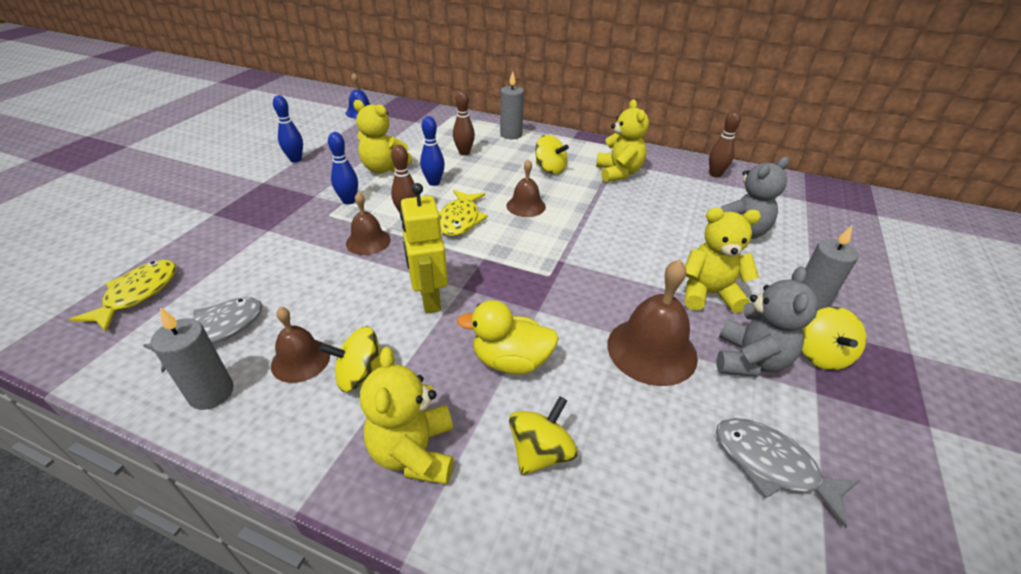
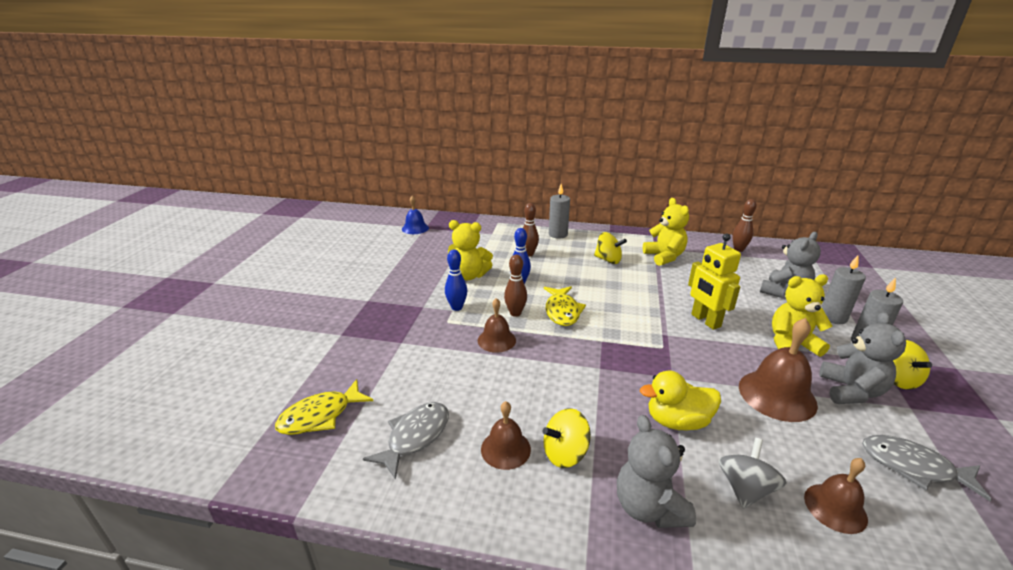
camera: 10 degrees left, 10 degrees down
yellow fish [70,260,176,332] -> yellow fish turned 135 degrees counterclockwise [275,379,373,435]
grey candle [151,307,234,410] -> grey candle moved to [821,255,866,324]
blue bowling pin [273,95,303,163] -> none
yellow teddy bear [360,347,453,484] -> grey teddy bear [617,415,696,528]
yellow robot [400,183,448,314] -> yellow robot moved to [688,234,741,330]
brown bell [506,159,546,217] -> brown bell moved to [804,458,868,534]
yellow spinning top [509,396,578,475] -> grey spinning top [719,438,787,509]

